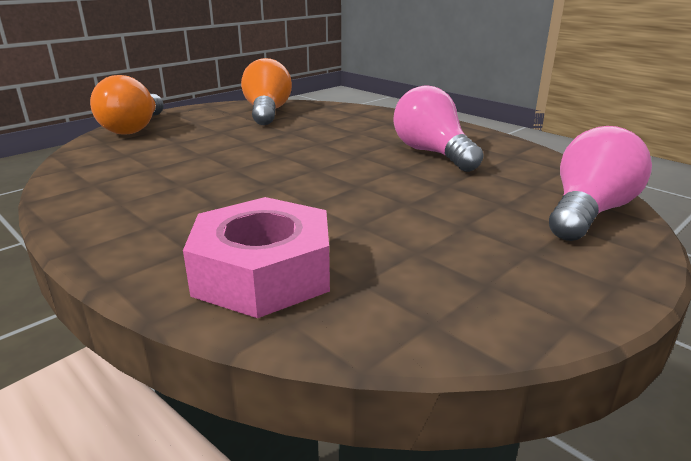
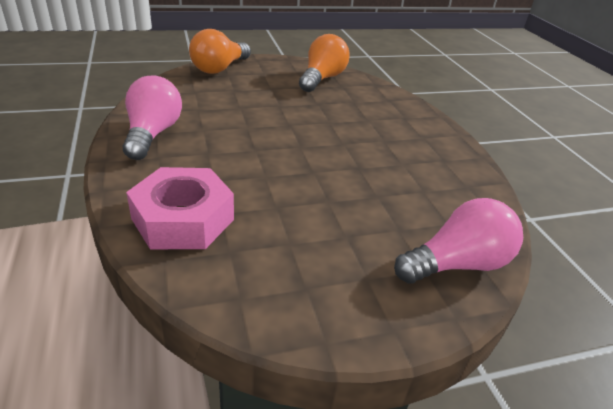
camera: 25 degrees right, 10 degrees up
pink light bulb [393,86,484,172] -> pink light bulb moved to [123,76,182,160]

